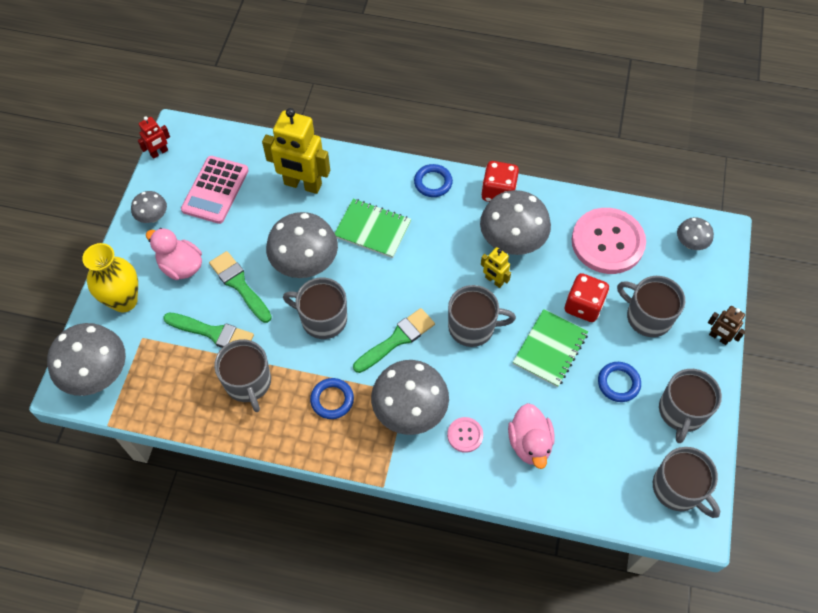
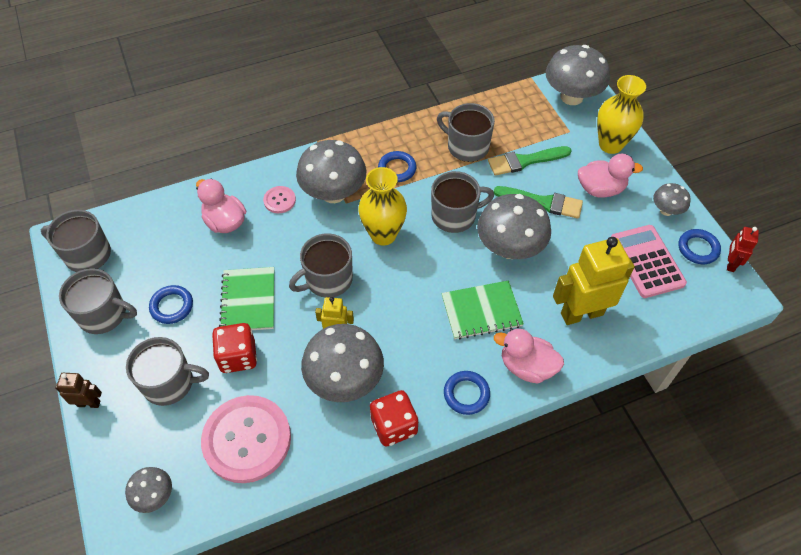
camera: 145 degrees right, 5 degrees down
green brush [353,308,435,373] -> yellow vase [358,167,407,246]
grey mug [659,369,722,443] -> grey mug turned 120 degrees clockwise [59,268,137,334]
none -> pink duck [494,329,564,383]
none -> blue ring [679,229,721,264]

